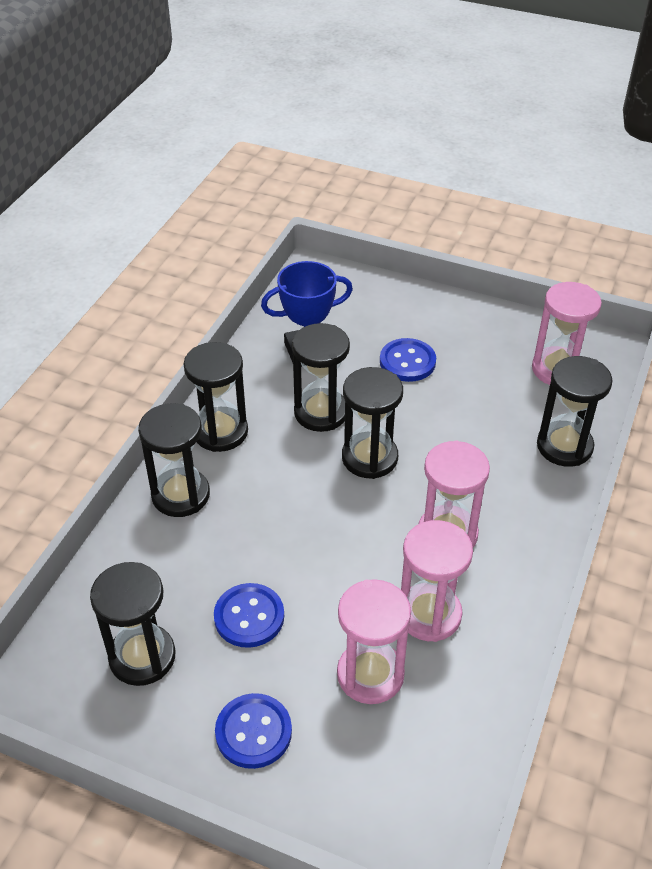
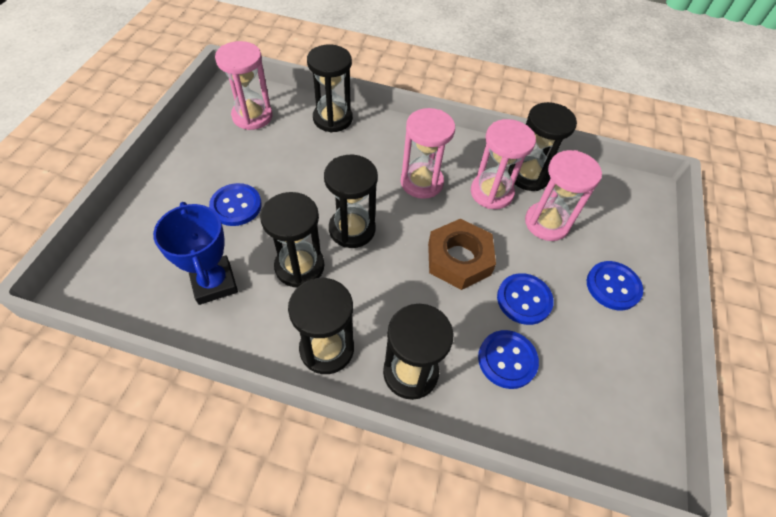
camera: 100 degrees left, 10 degrees up
black hourglass [90,562,176,686] -> black hourglass moved to [508,102,577,191]
none -> brown nut [428,219,496,290]
none -> blue button [478,330,539,389]

